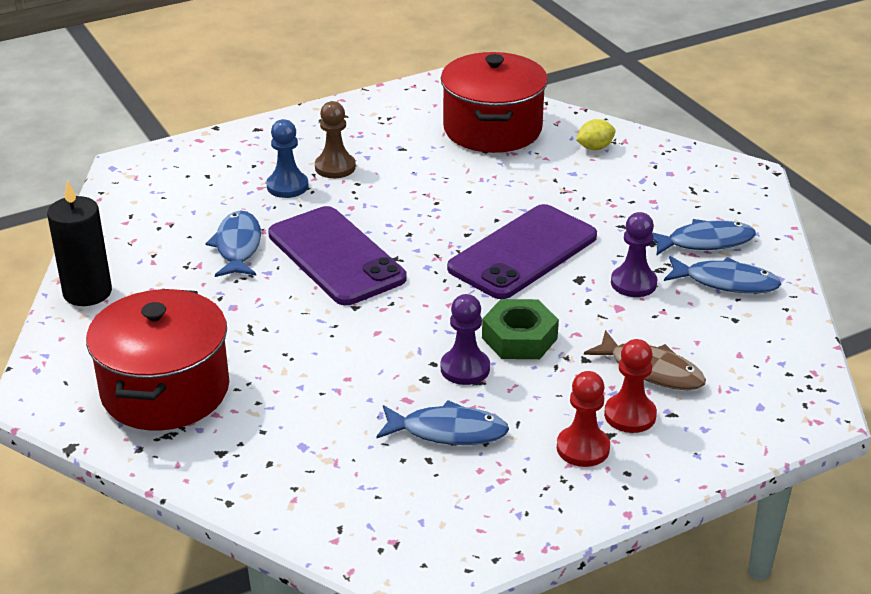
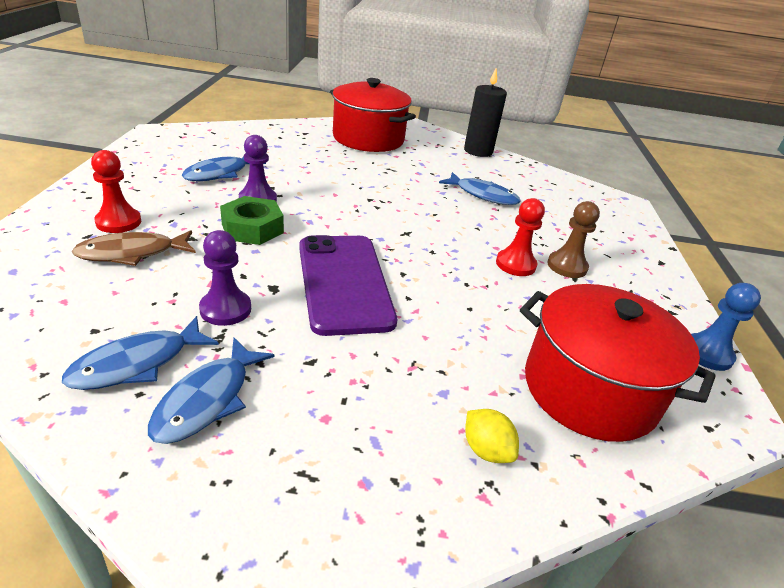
camera: 120 degrees right, 0 degrees up
blue pawn [267,119,308,198] -> blue pawn moved to [691,283,761,371]
purple phone [268,206,406,305] -> none
red pawn [557,371,610,467] -> red pawn moved to [496,198,545,276]
yellow lemon [576,119,615,150] -> yellow lemon turned 45 degrees counterclockwise [465,409,519,463]

